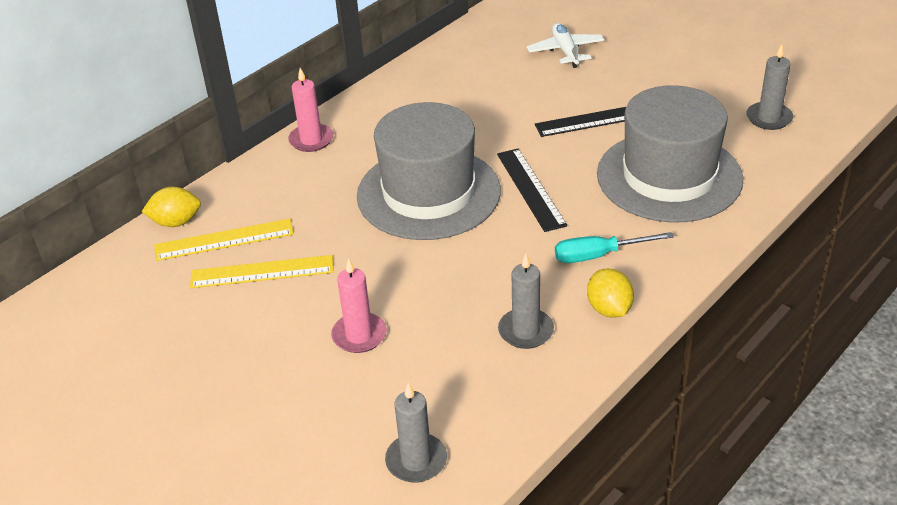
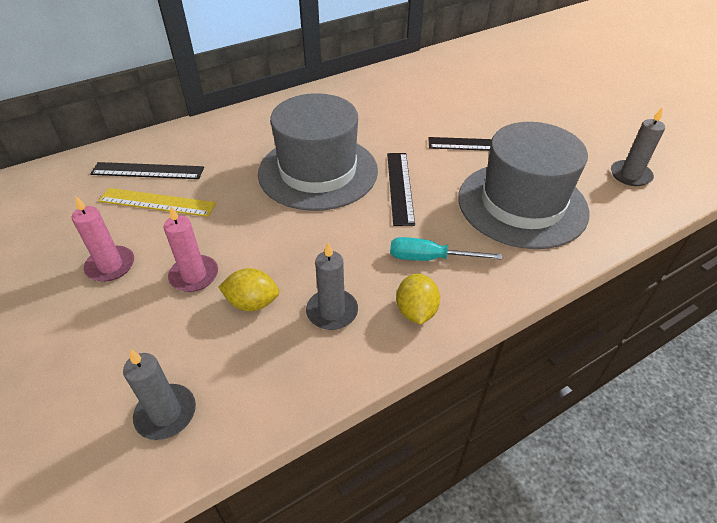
camera: 15 degrees right, 5 degrees up
yellow lemon [142,187,201,227] -> yellow lemon moved to [218,268,279,311]
yellow ruler [154,219,294,261] -> black ruler [90,162,204,179]
pink candle [288,68,334,152] -> pink candle moved to [71,195,134,282]
white plane [526,23,604,68] -> none

